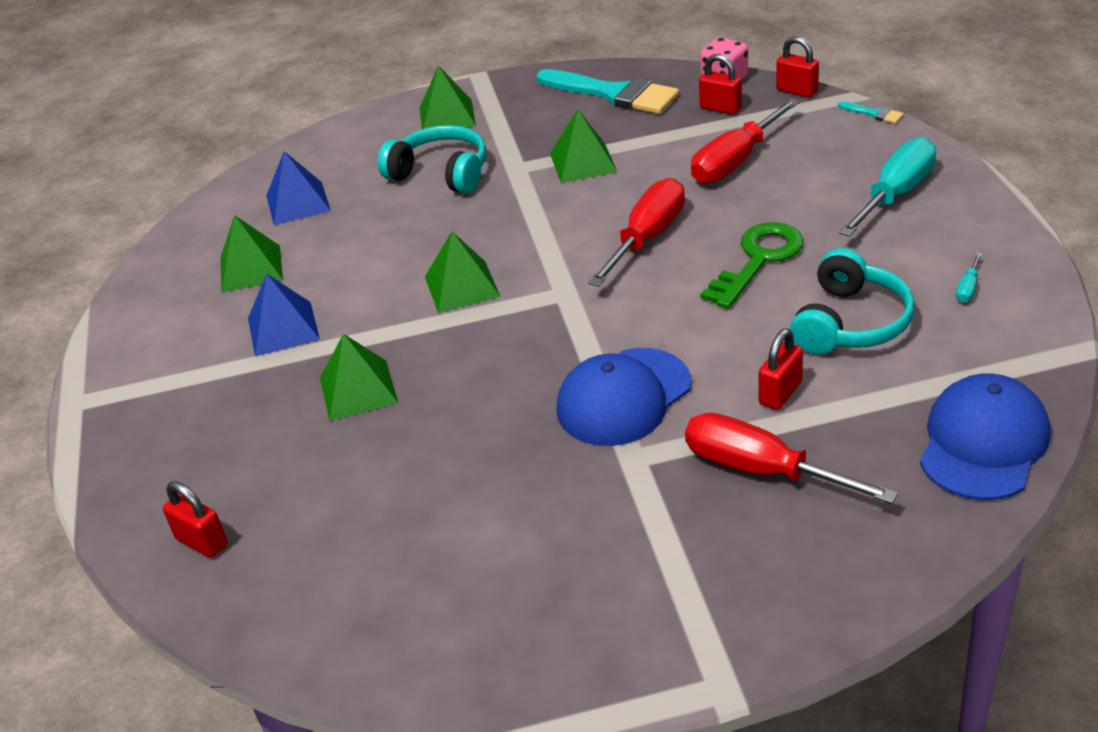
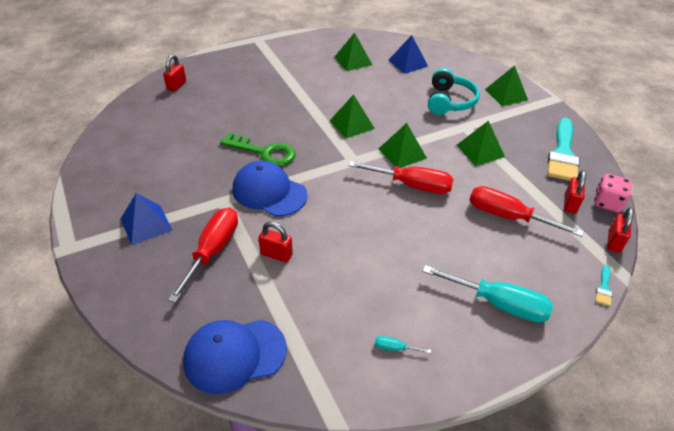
camera: 70 degrees right, 5 degrees up
blue pyramid [248,274,320,356] -> blue pyramid moved to [121,193,173,245]
green pyramid [320,334,398,421] -> green pyramid moved to [379,123,427,168]
green key [701,222,804,308] -> green key moved to [220,133,296,166]
turquoise headphones [790,248,915,354] -> none
blue cap [920,373,1050,500] -> blue cap turned 150 degrees clockwise [183,320,287,394]

